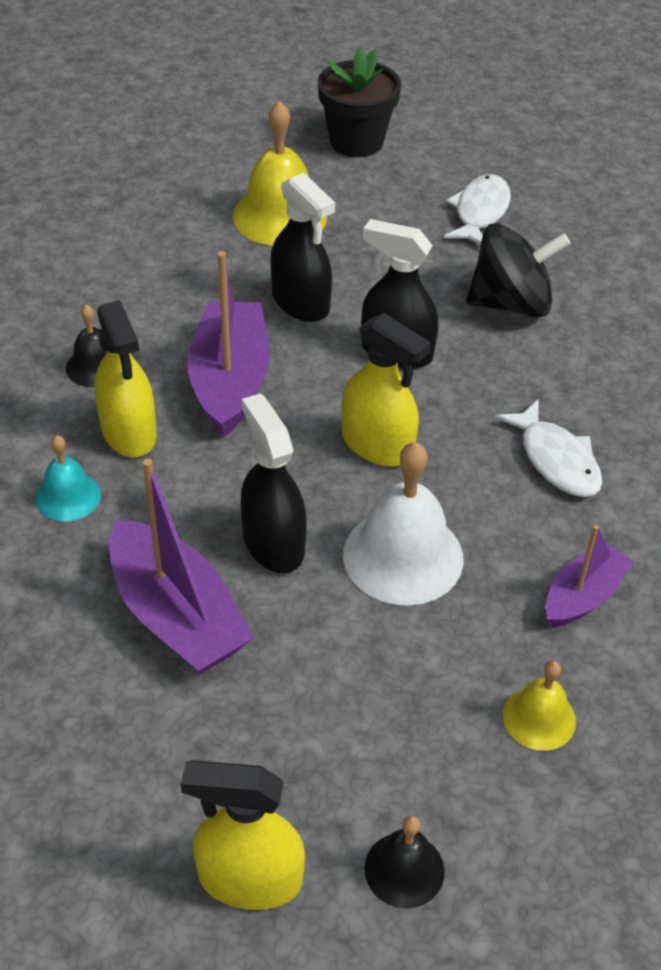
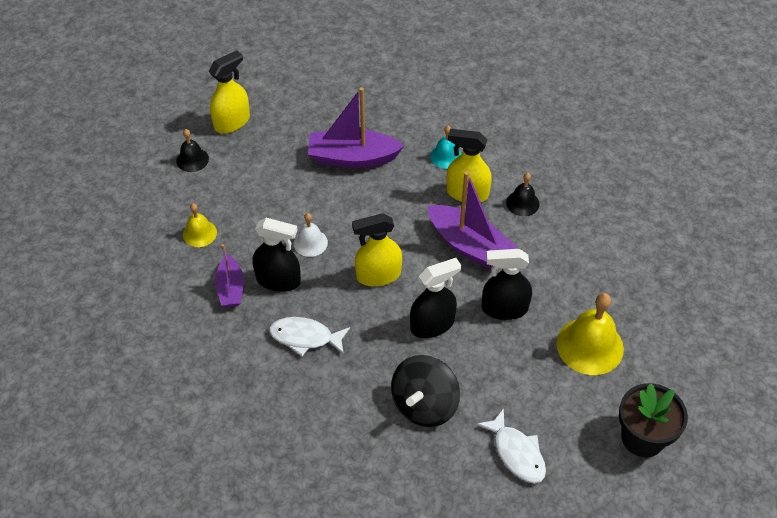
camera: 130 degrees right, 5 degrees up
black spray bottle [241,393,307,573] -> black spray bottle moved to [252,218,301,292]
white bell [343,442,464,606] -> white bell [294,213,328,257], size x0.55

